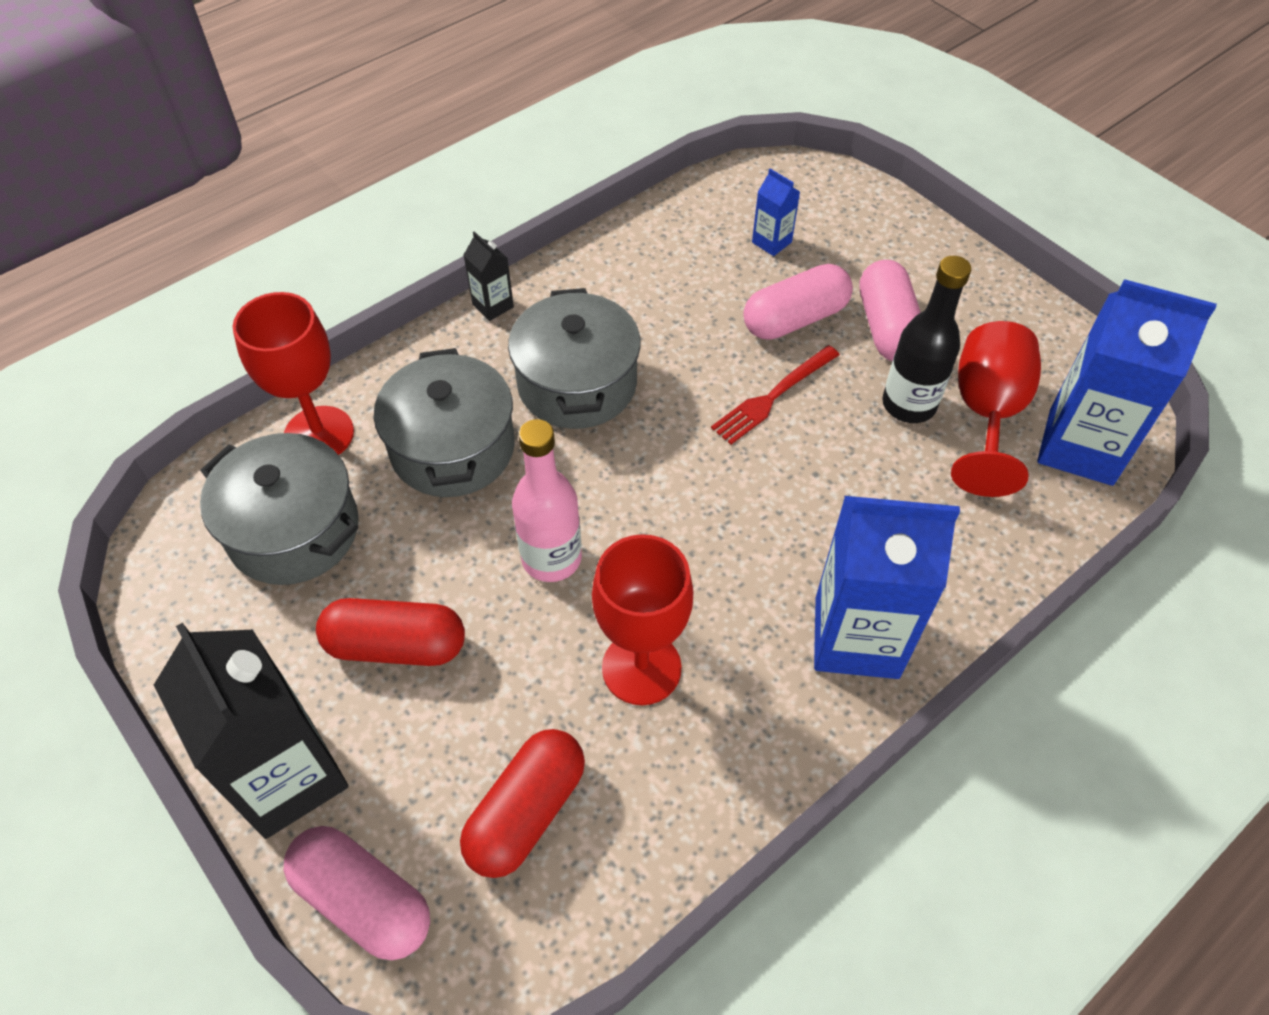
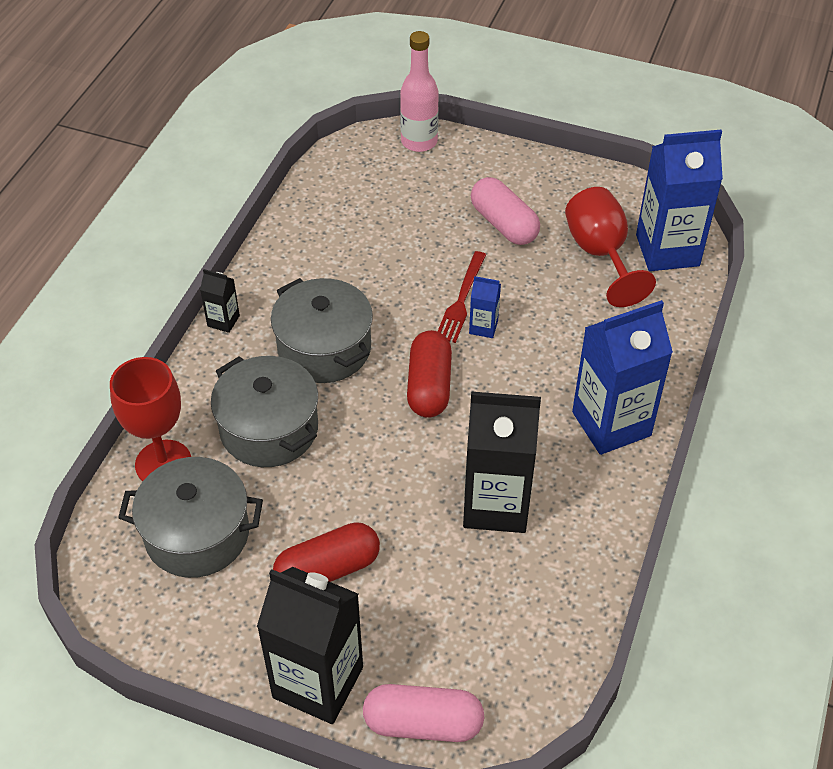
camera: 30 degrees left, 5 degrees down
red capsule [460,729,585,878] -> red capsule moved to [407,330,452,418]
pink bottle [512,419,582,582] -> pink bottle moved to [400,31,439,152]
red goblet [592,534,694,705] -> black carton [463,391,541,533]
pink capsule [743,264,853,340] -> none
blue carton [752,168,800,256] -> blue carton moved to [469,276,501,338]
black bottle [882,256,971,423] -> none

